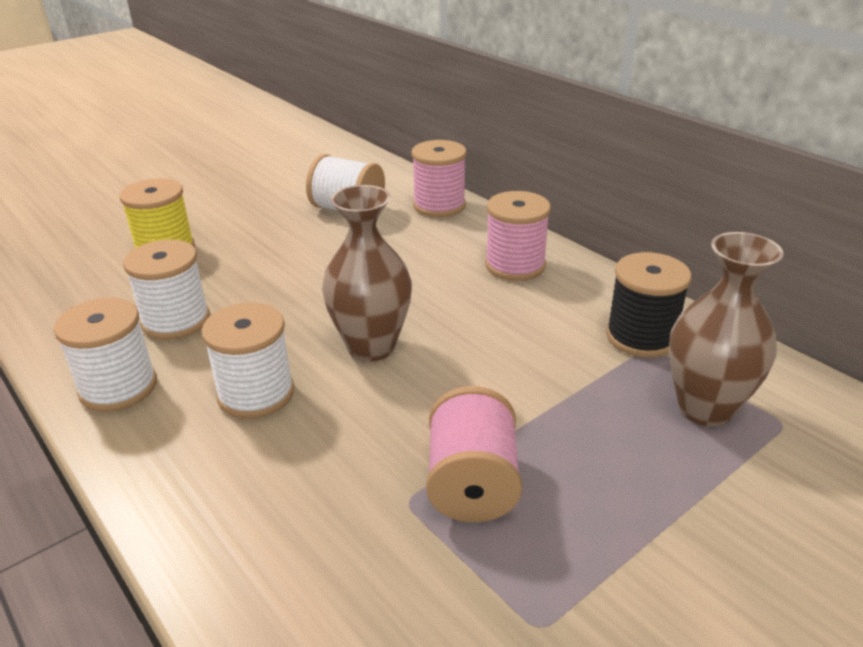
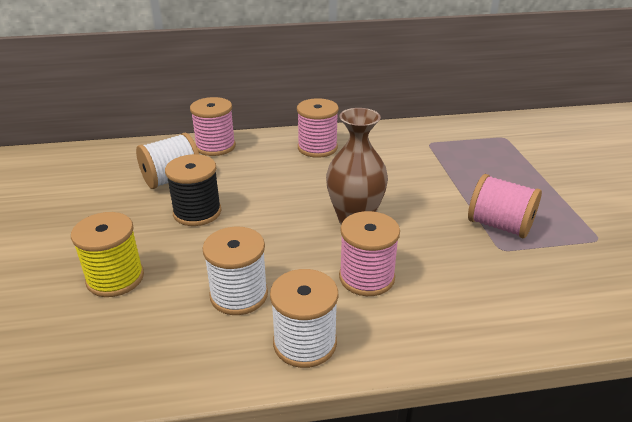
camera: 60 degrees left, 0 degrees up
white spool [201,302,294,419] -> pink spool [339,211,400,296]
black spool [606,252,692,357] -> black spool moved to [165,154,221,226]
brown vase [669,232,784,427] -> none

